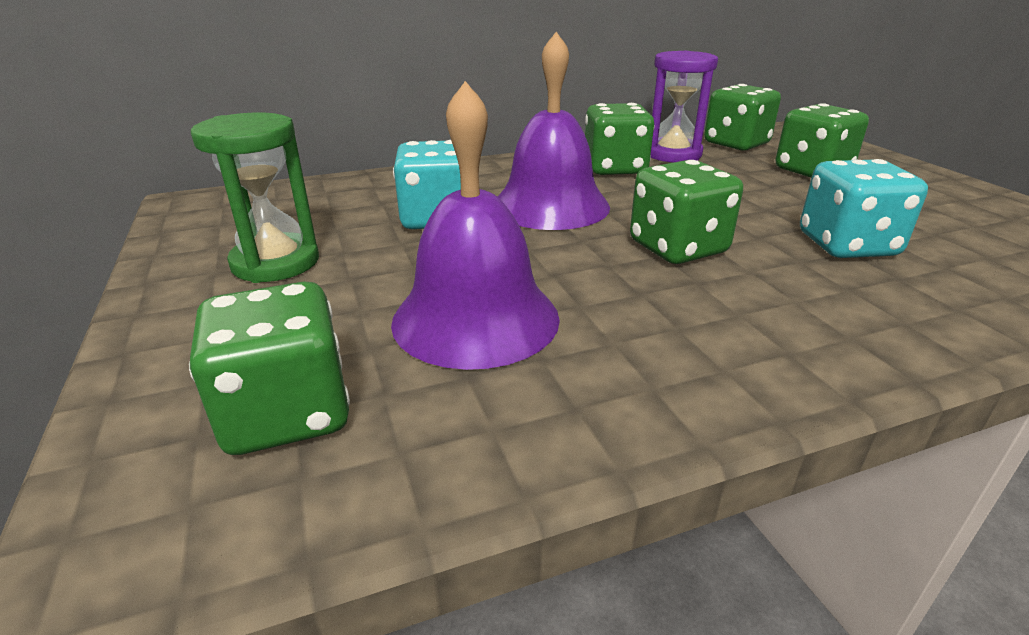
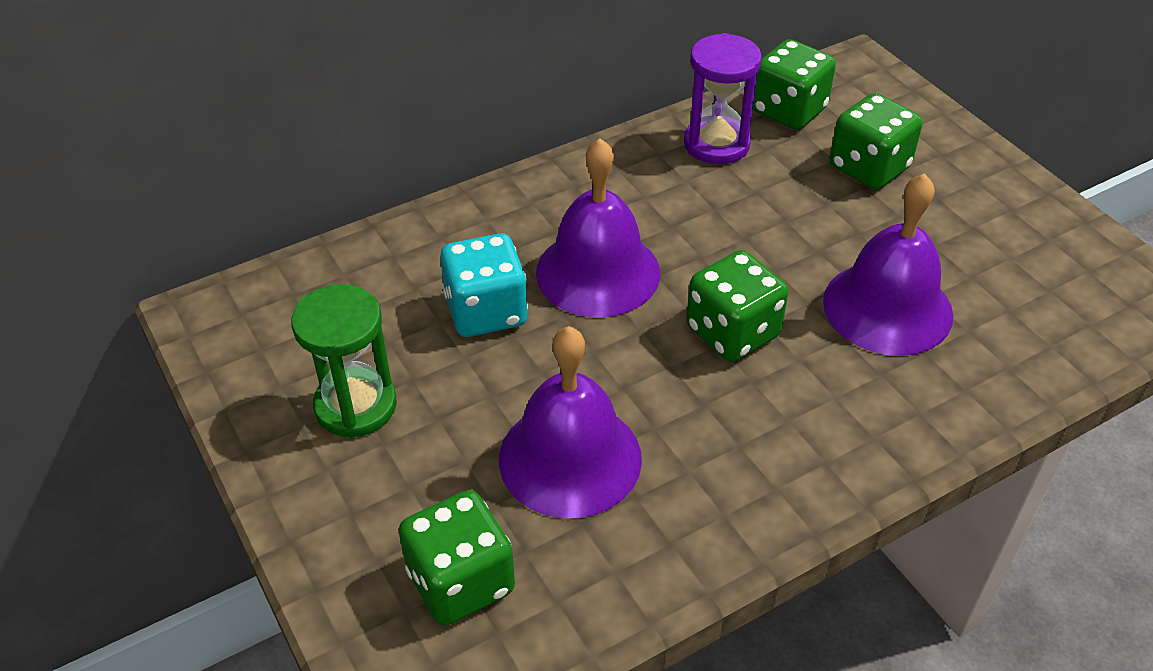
camera: 10 degrees left, 15 degrees up
green dice [585,103,654,175] -> none
turquoise dice [800,159,928,258] -> purple bell [823,173,953,356]

